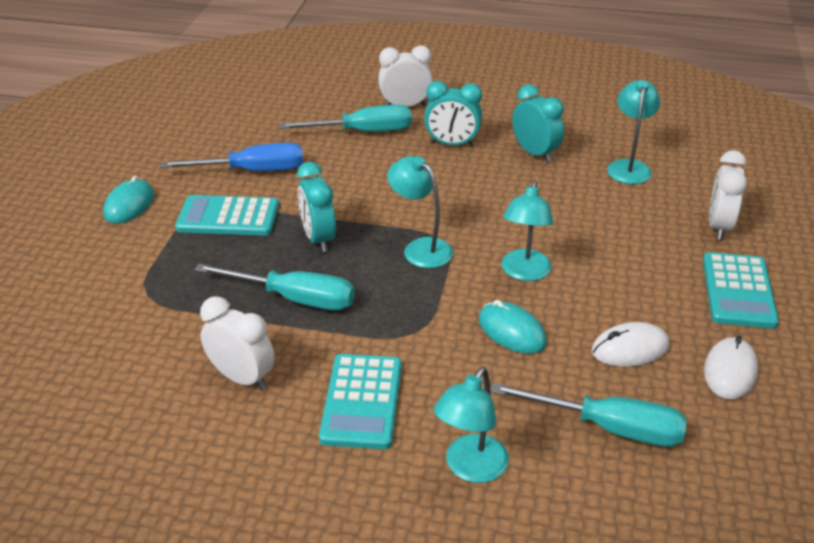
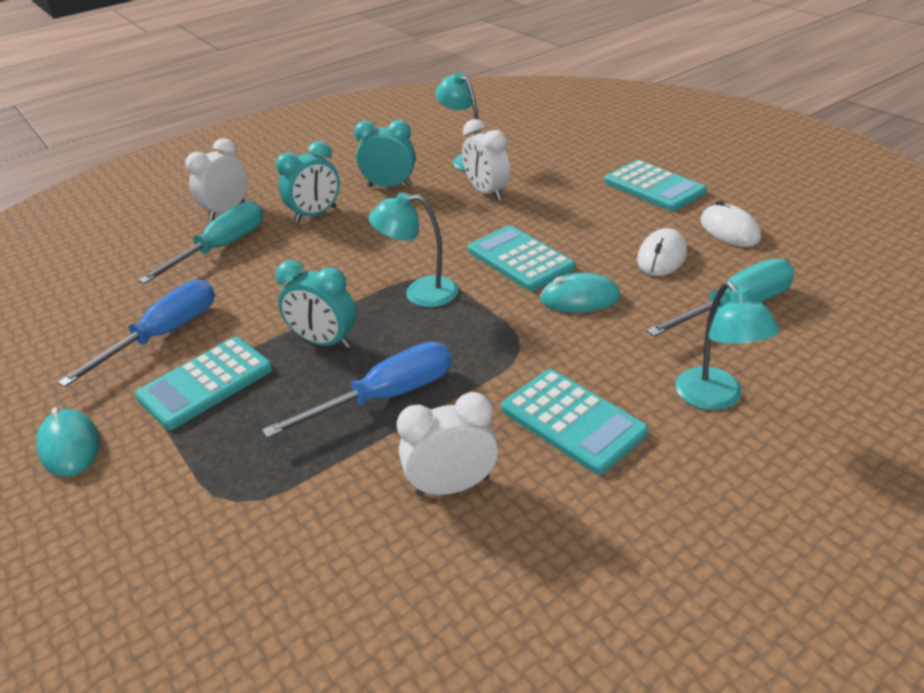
camera: 45 degrees left, 0 degrees up
turquoise screwdriver [194,264,355,310] -> blue screwdriver [262,342,452,438]
turquoise lamp [501,180,554,281] -> turquoise calculator [468,225,575,291]
white clock [709,150,747,240] -> white clock moved to [462,119,511,200]

